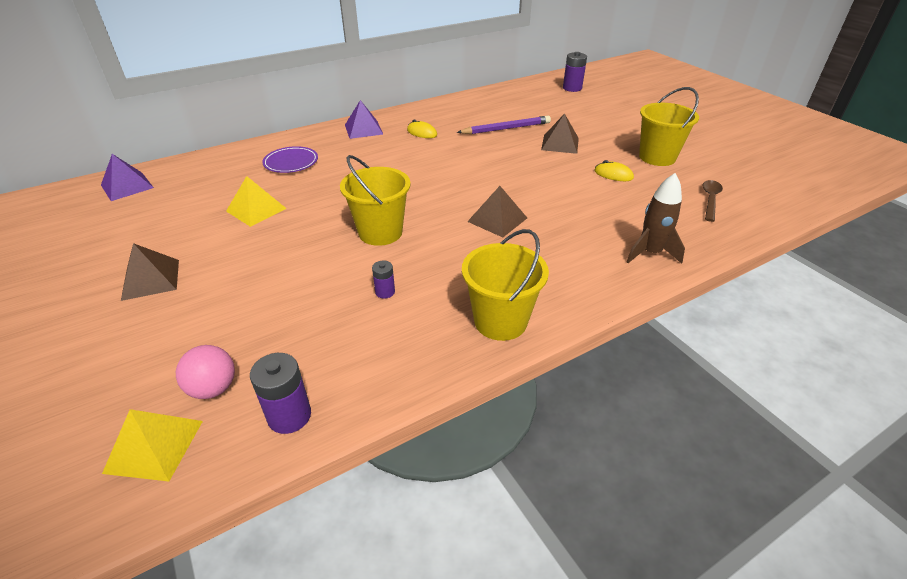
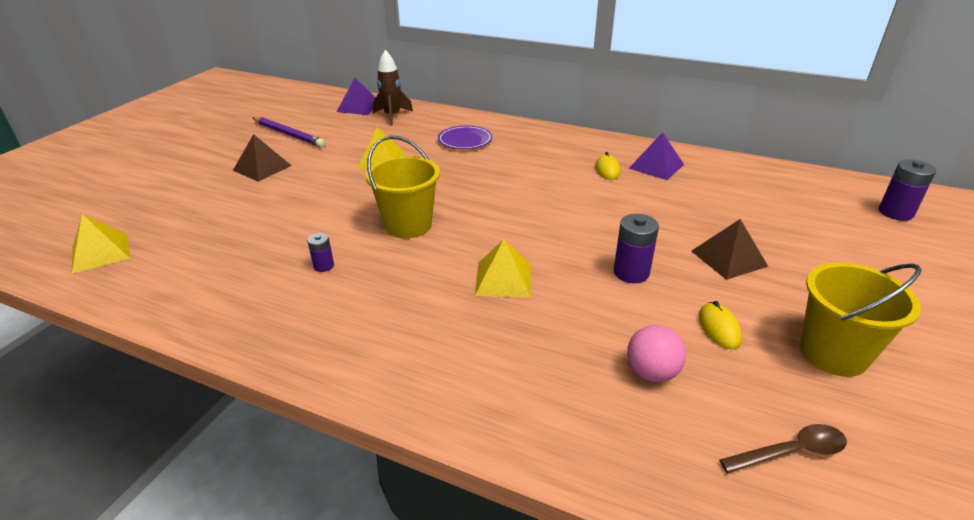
camera: 55 degrees right, 5 degrees down
pink ball [176,345,235,399] -> pink ball moved to [627,325,686,382]
purple battery [250,353,311,434] -> purple battery moved to [614,214,659,283]
purple pyramid [345,100,383,139] -> purple pyramid moved to [628,132,684,180]
purple pencil [457,116,551,134] -> purple pencil moved to [253,117,326,147]
yellow bucket [462,229,549,341] -> none
brown pyramid [467,186,527,237] -> yellow pyramid [475,239,531,298]
brown rocket [626,173,685,264] -> brown rocket moved to [373,50,413,126]

